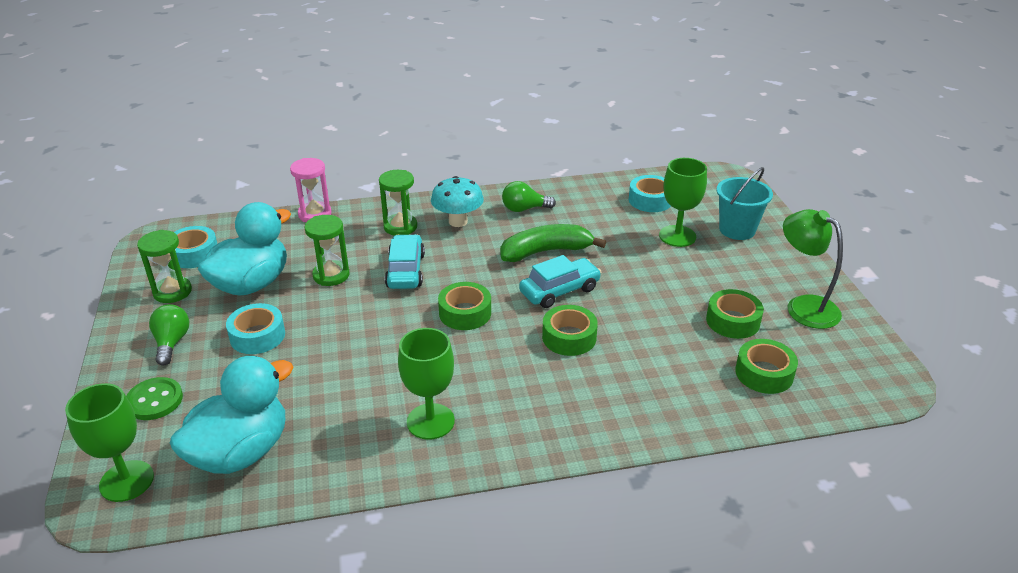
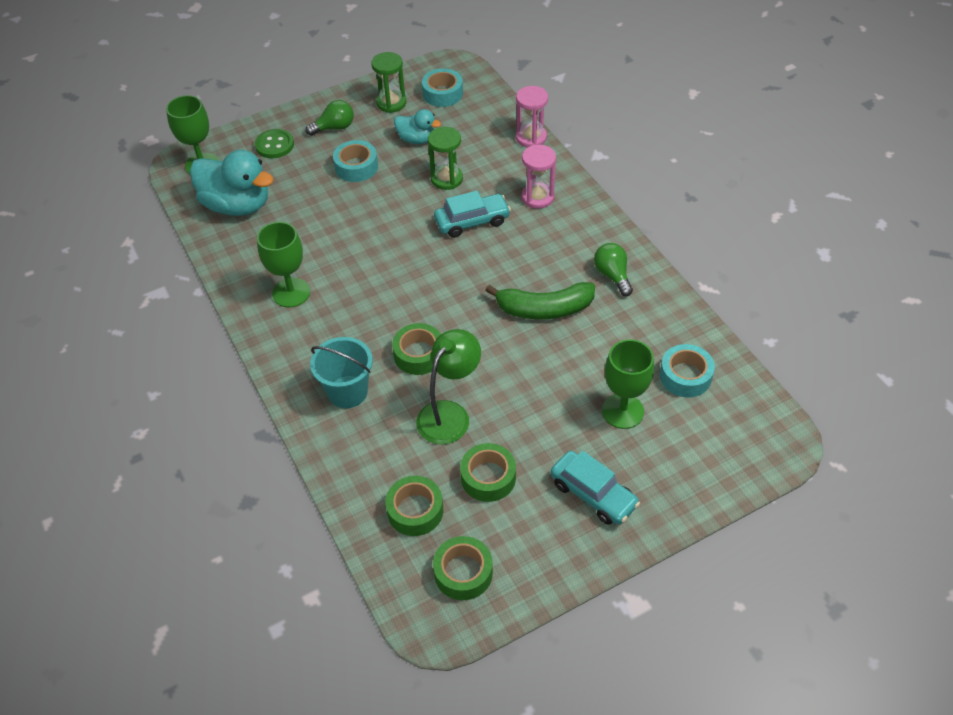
camera: 75 degrees right, 15 degrees up
turquoise duck [198,202,291,296] -> turquoise duck [394,109,441,144], size x0.55
green hourglass [379,170,417,236] -> pink hourglass [522,145,556,209]
turquoise mushroom [431,176,484,227] -> none
green tape [438,282,491,330] -> green tape moved to [433,536,493,600]
green banana [500,224,606,262] -> green banana turned 120 degrees clockwise [485,282,595,320]
turquoise car [519,255,602,308] -> turquoise car moved to [551,451,640,525]
turquoise bucket [717,167,773,240] -> turquoise bucket moved to [310,337,373,408]
green lamp [783,209,843,329] -> green lamp moved to [416,329,481,445]

